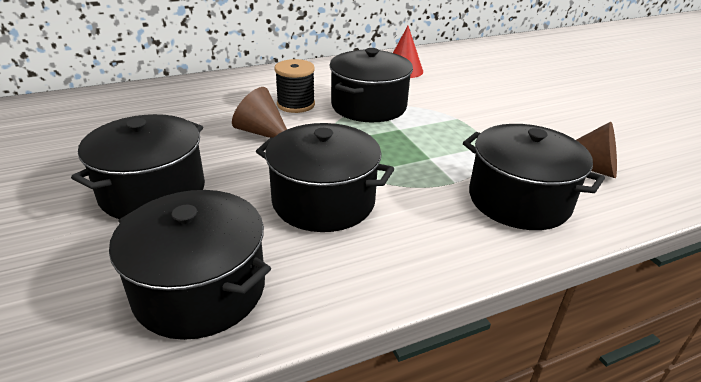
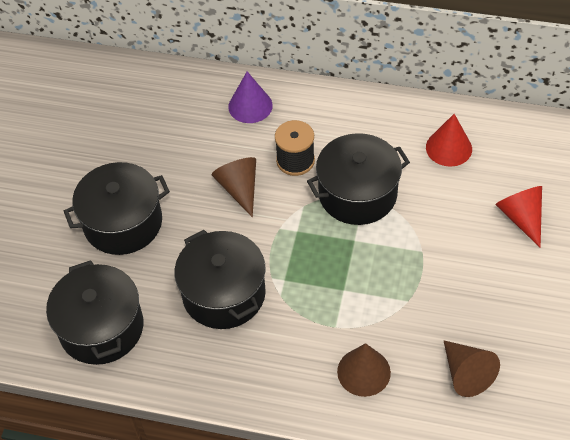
camera: 40 degrees right, 20 degrees up
black pot [463,124,605,230] -> brown cone [337,343,391,397]
none -> purple cone [228,72,273,123]
none -> red cone [495,186,542,248]

